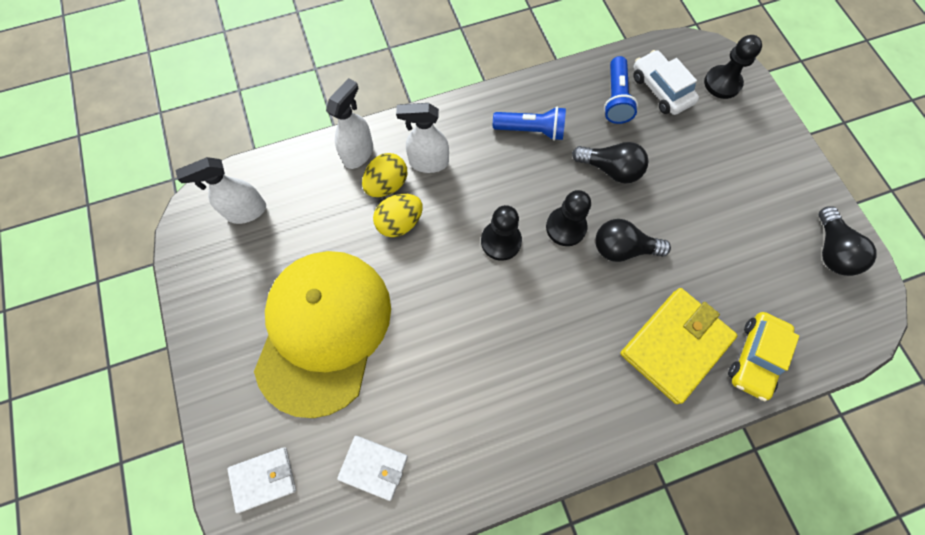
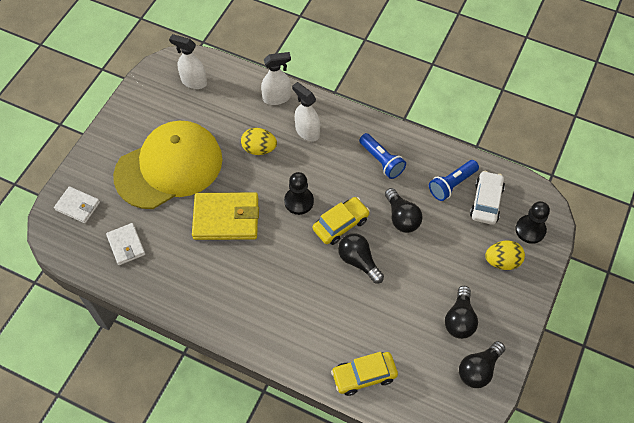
camera: 45 degrees right, 10 degrees down
yellow egg [362,153,407,197] -> yellow egg moved to [485,241,525,270]
black pawn [546,190,591,246] -> yellow car [313,197,370,245]
yellow wallet [620,288,737,404] -> yellow wallet moved to [192,192,259,240]
none -> black light bulb [445,286,478,339]

